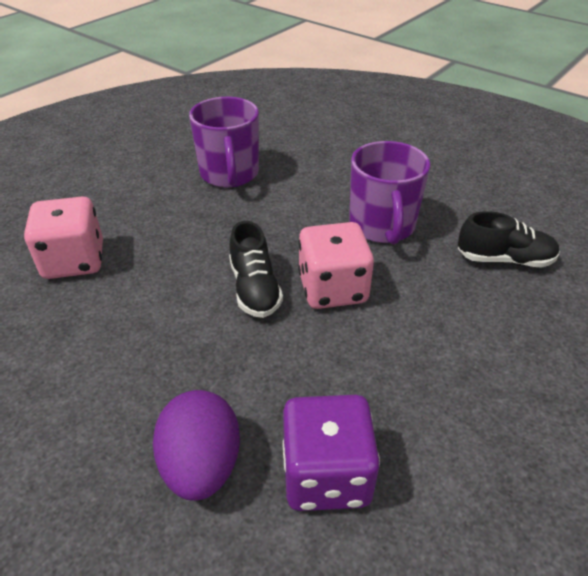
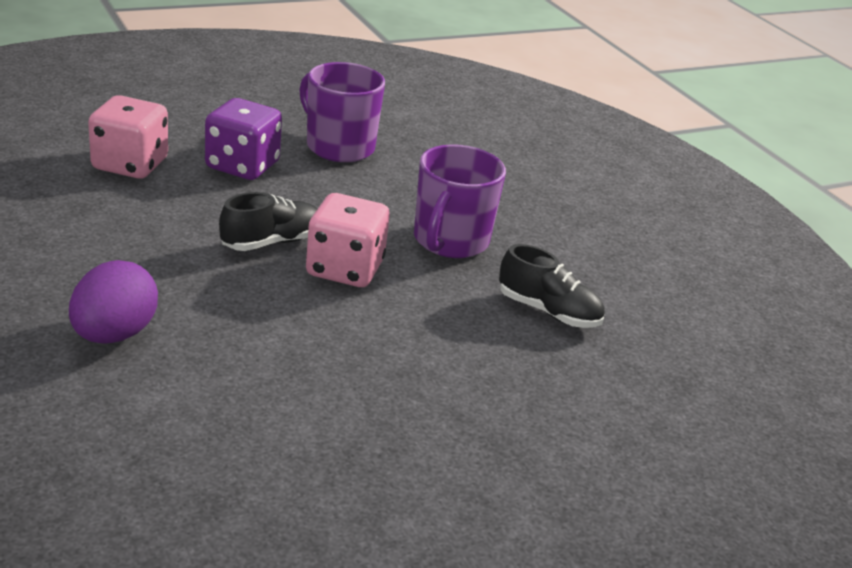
camera: 20 degrees right, 10 degrees down
purple mug [189,97,259,188] -> purple mug turned 120 degrees clockwise [299,62,385,162]
black shoe [229,221,283,318] -> black shoe turned 135 degrees counterclockwise [219,192,317,251]
purple dice [282,395,380,511] -> purple dice moved to [205,98,282,180]

